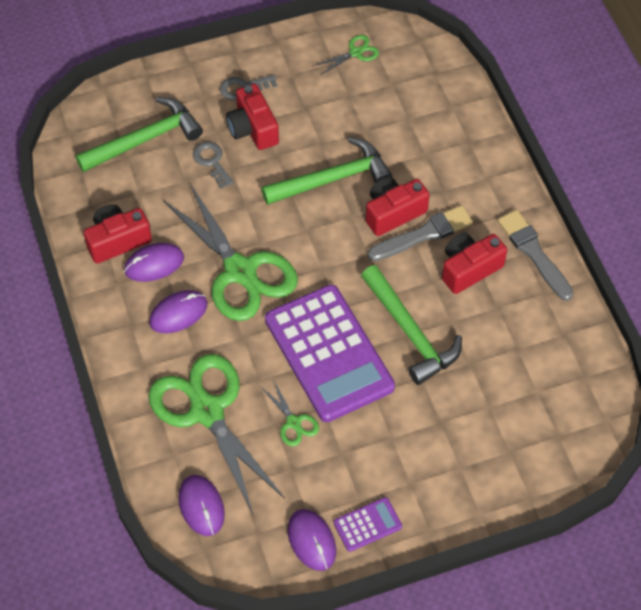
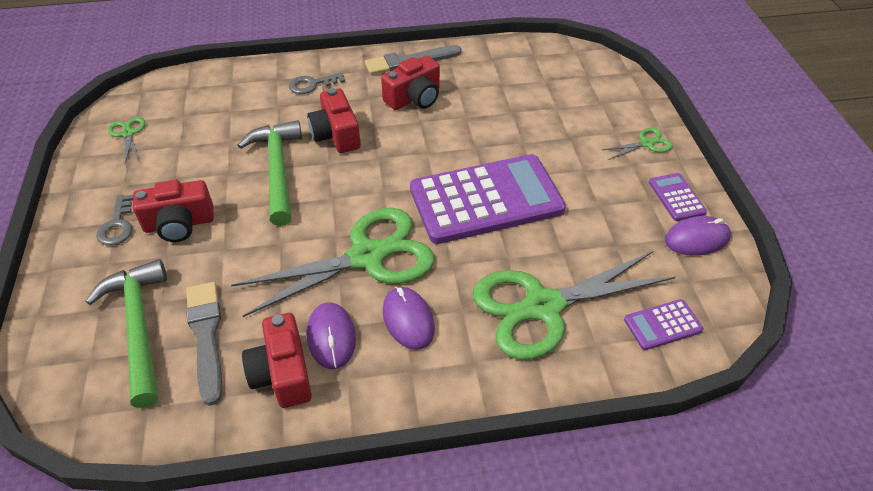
camera: 80 degrees left, 10 degrees down
purple mouse [178,475,225,536] -> purple calculator [624,299,704,350]
grey key [193,142,234,189] -> grey key moved to [289,72,345,94]
green scissors [260,379,319,446] -> green scissors moved to [602,128,673,160]
green hammer [361,265,462,385] -> none
grey brush [368,205,473,261] -> grey brush moved to [186,282,222,406]
red camera [442,233,507,294] -> red camera turned 105 degrees counterclockwise [381,55,440,110]

